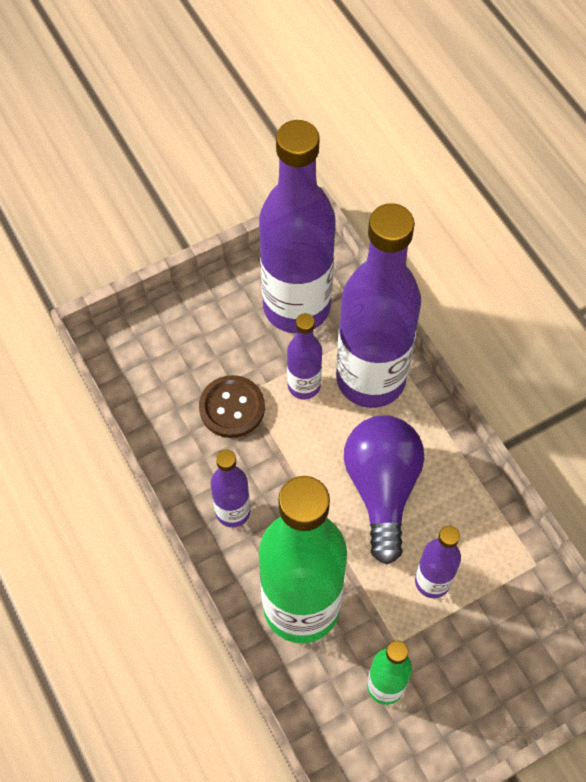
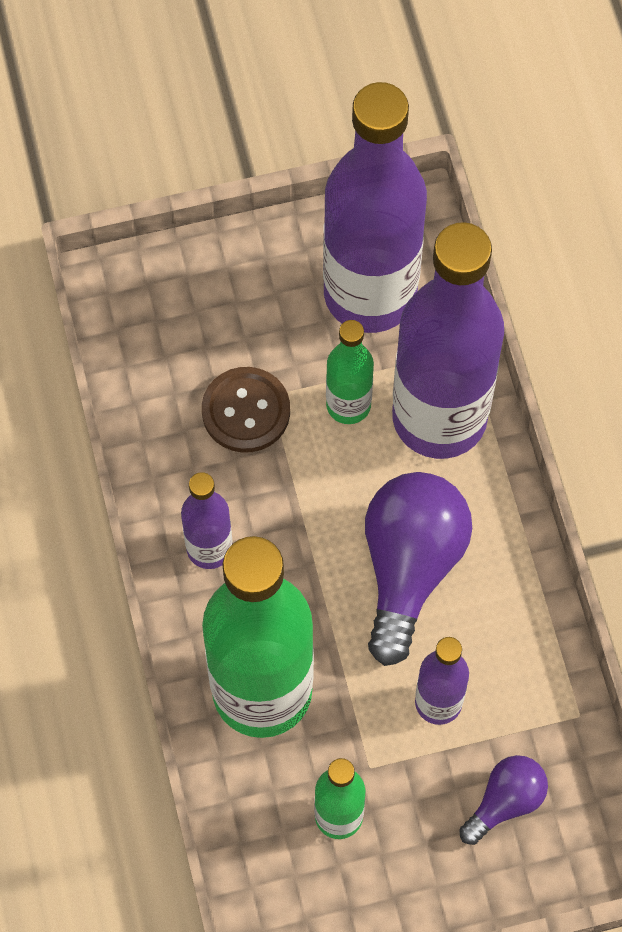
camera: 15 degrees right, 5 degrees up
purple bottle [287,313,322,399] -> green bottle [326,320,374,424]
none -> purple light bulb [459,755,548,845]

